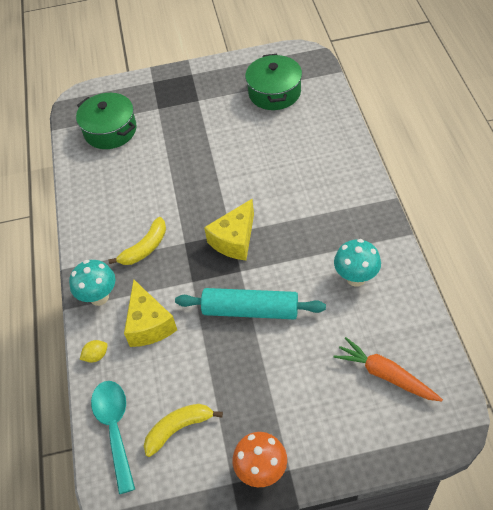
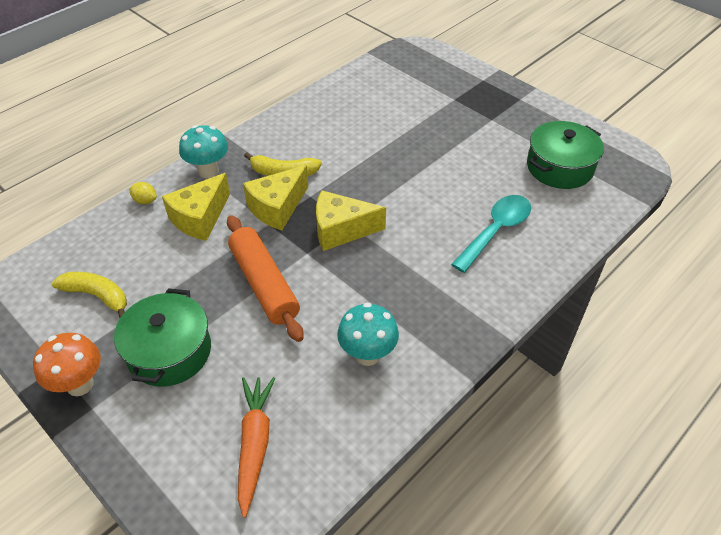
camera: 50 degrees right, 5 degrees down
green pot [76,93,137,149] -> green pot moved to [114,288,211,387]
turquoise spoon [91,381,135,494] -> turquoise spoon moved to [451,195,531,273]
turquoise rolling pin [175,288,326,319] -> orange rolling pin [227,215,304,342]
none -> yellow cheese [243,165,308,230]

